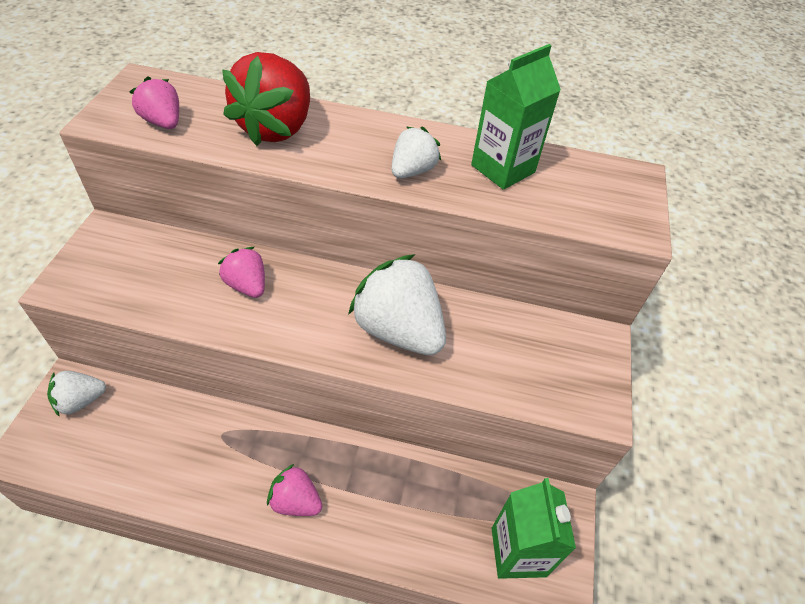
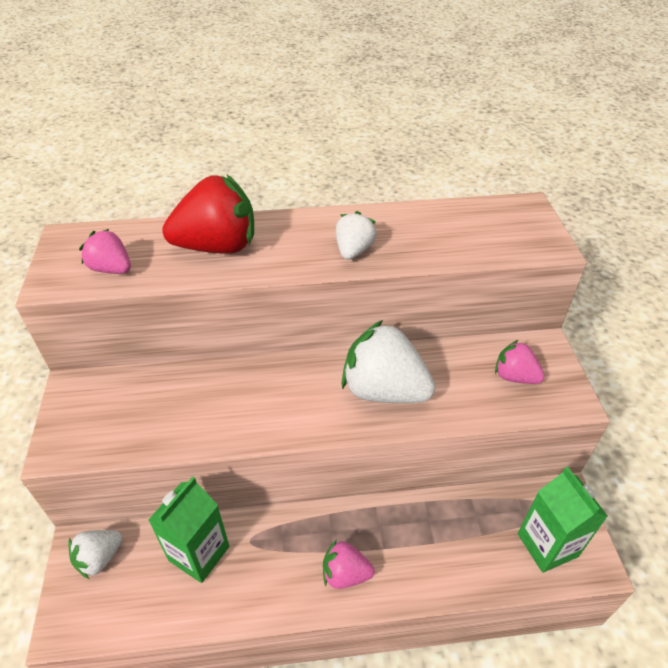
camera: 15 degrees left, 5 degrees down
pink strawberry [218,247,265,298] -> pink strawberry moved to [495,340,545,384]
red strawberry [222,52,310,146] -> red strawberry turned 105 degrees counterclockwise [162,175,254,254]
green carton [471,44,561,190] -> green carton moved to [148,477,229,583]

